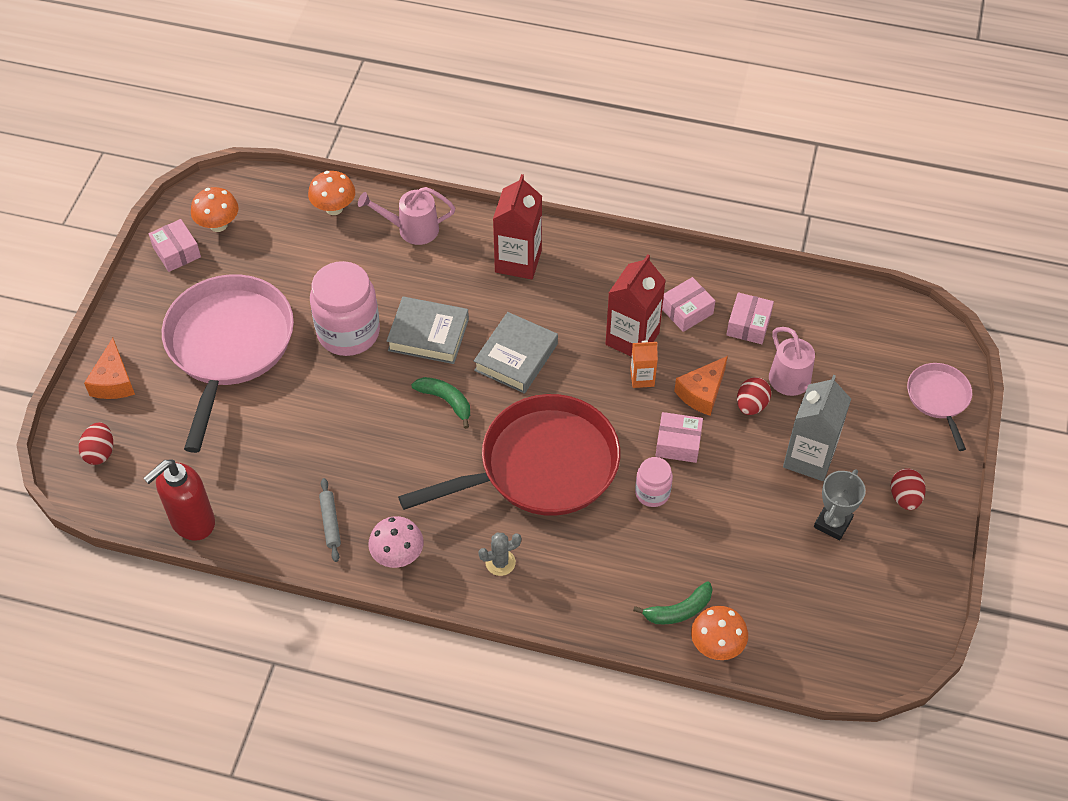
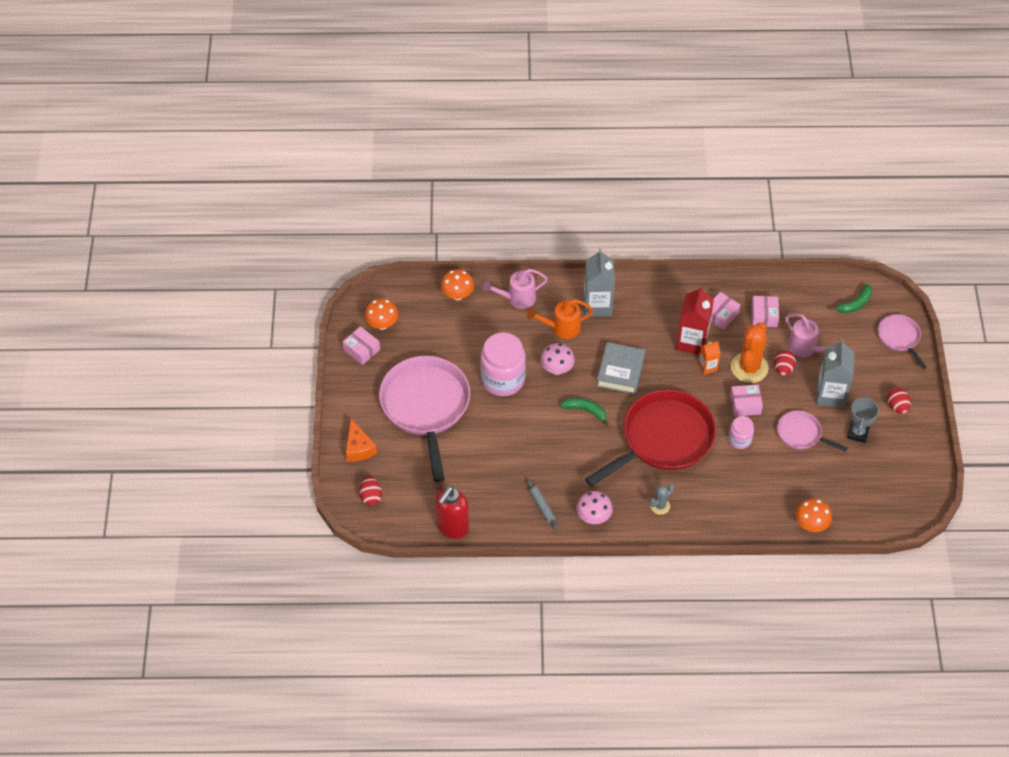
camera: 15 degrees left, 0 degrees up
grey book [387,297,469,364] -> pink mushroom [540,343,575,375]
red carton [493,174,542,279] -> grey carton [584,249,615,316]
green banana [633,581,713,625] -> green banana moved to [830,284,872,314]
orange cheese [674,356,728,416] -> orange cactus [731,322,768,383]
none -> orange watering can [527,299,594,339]
none -> pink pan [777,411,848,452]

